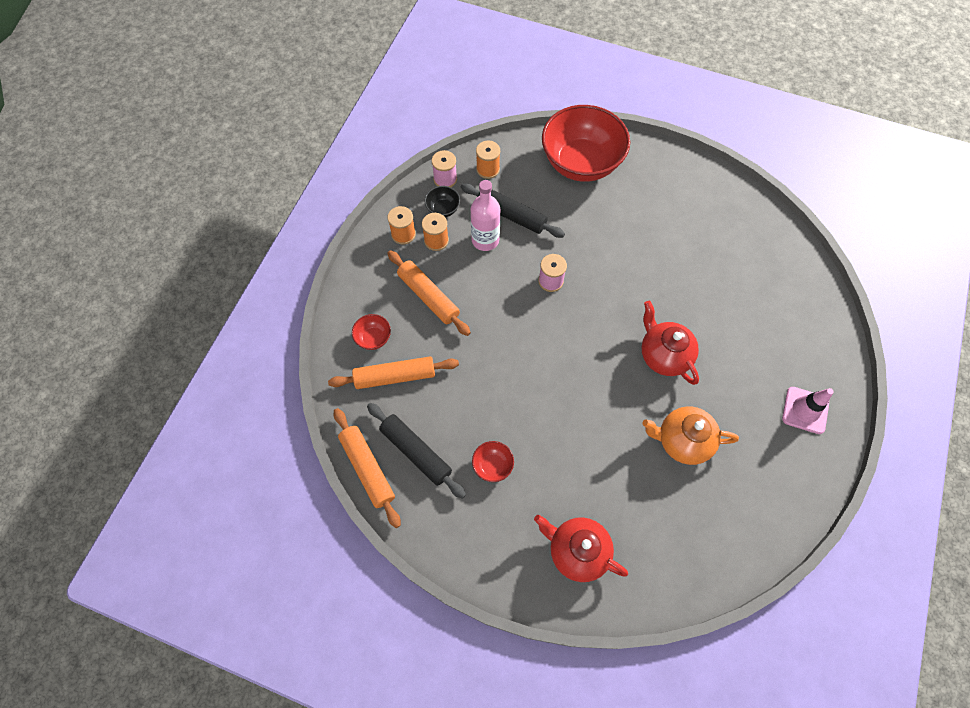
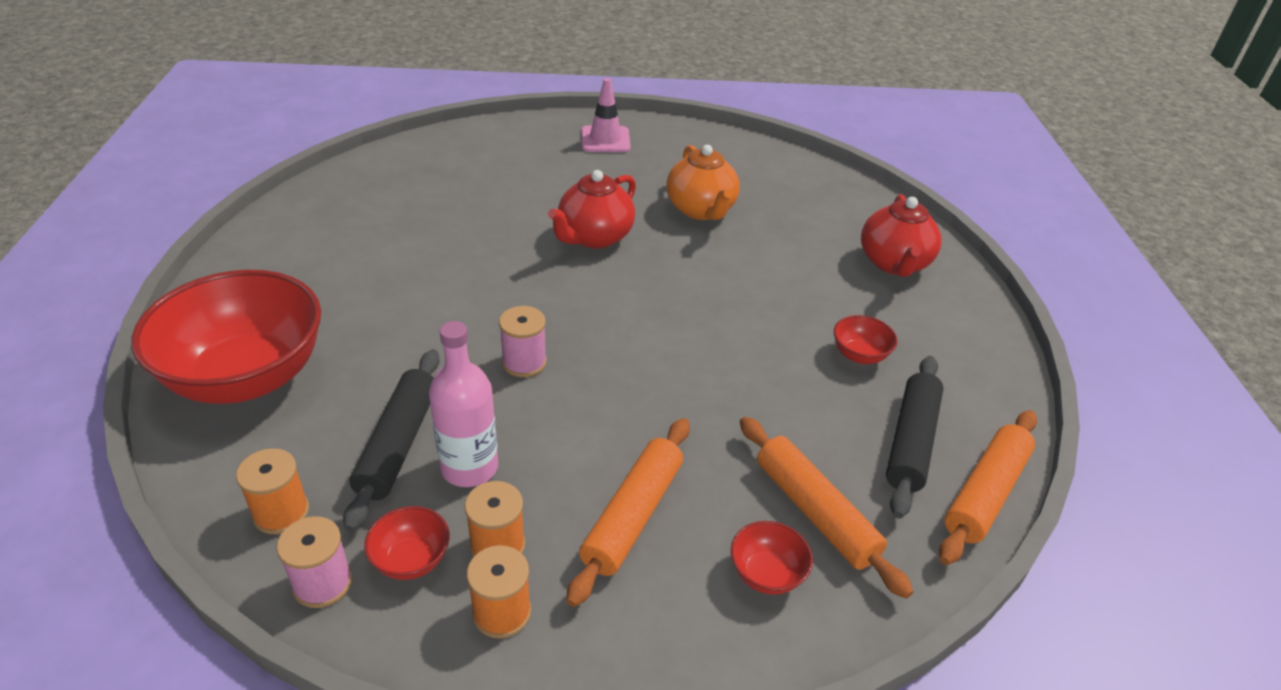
camera: 115 degrees left, 25 degrees down
black bowl [425,186,460,217] -> red bowl [364,506,450,580]

